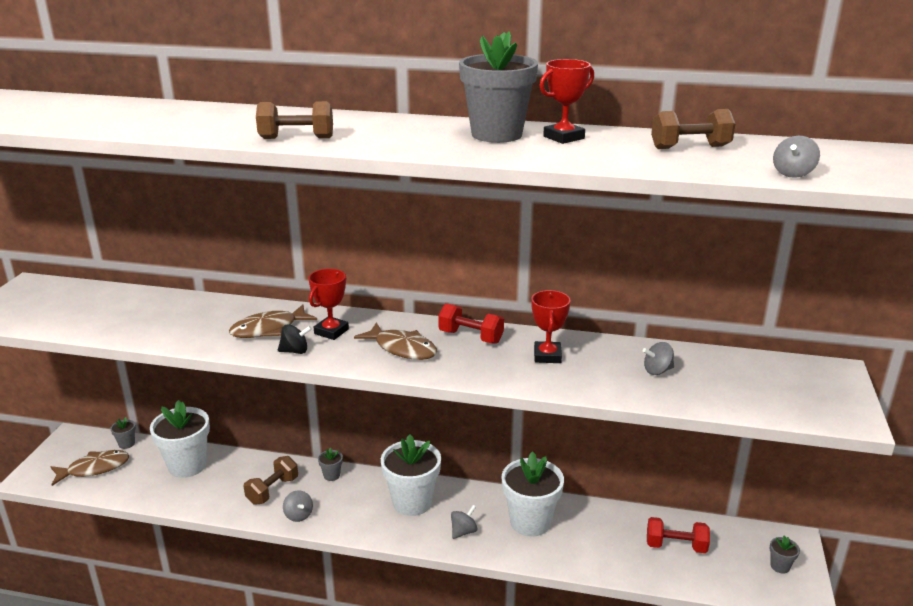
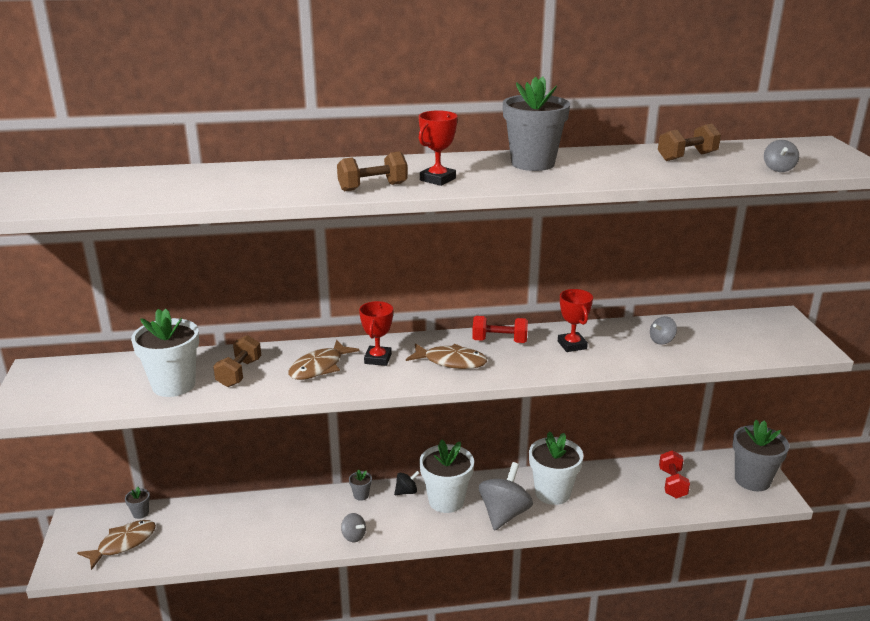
camera: 20 degrees left, 0 degrees up
white flower pot [150,400,210,478] -> white flower pot moved to [131,309,199,397]
brown dumbbell [244,456,298,505] -> brown dumbbell moved to [213,335,261,387]
black spinning top [278,324,312,354] -> black spinning top moved to [394,471,420,495]
grey spinning top [451,505,478,539] -> grey spinning top [479,462,533,531], size x2.04
red trophy [540,59,594,144] -> red trophy moved to [419,110,458,186]
red dumbbell [647,517,710,553] -> red dumbbell turned 75 degrees counterclockwise [659,450,690,499]
grey flower pot [770,535,800,574] -> grey flower pot [733,420,789,491], size x2.32

